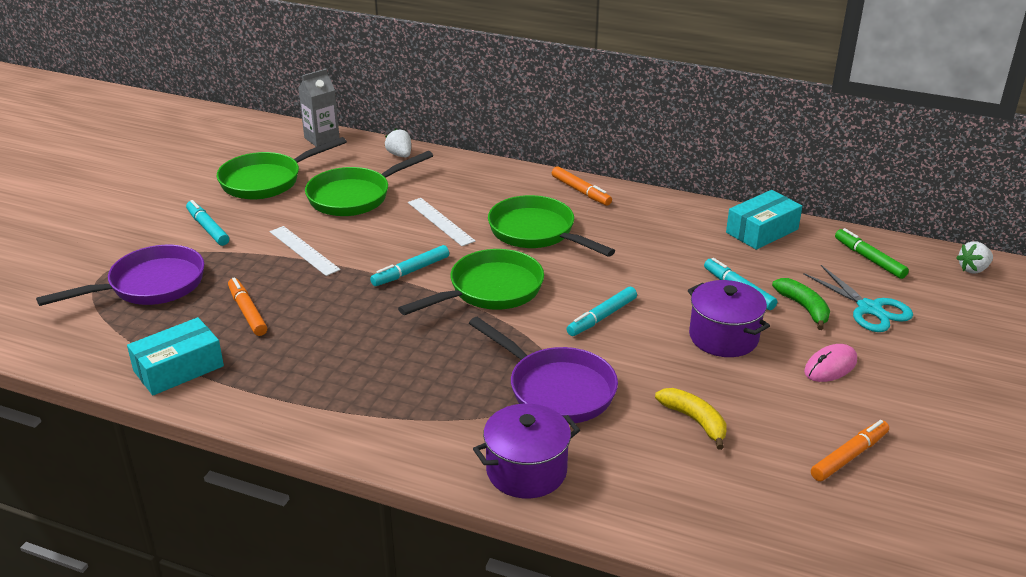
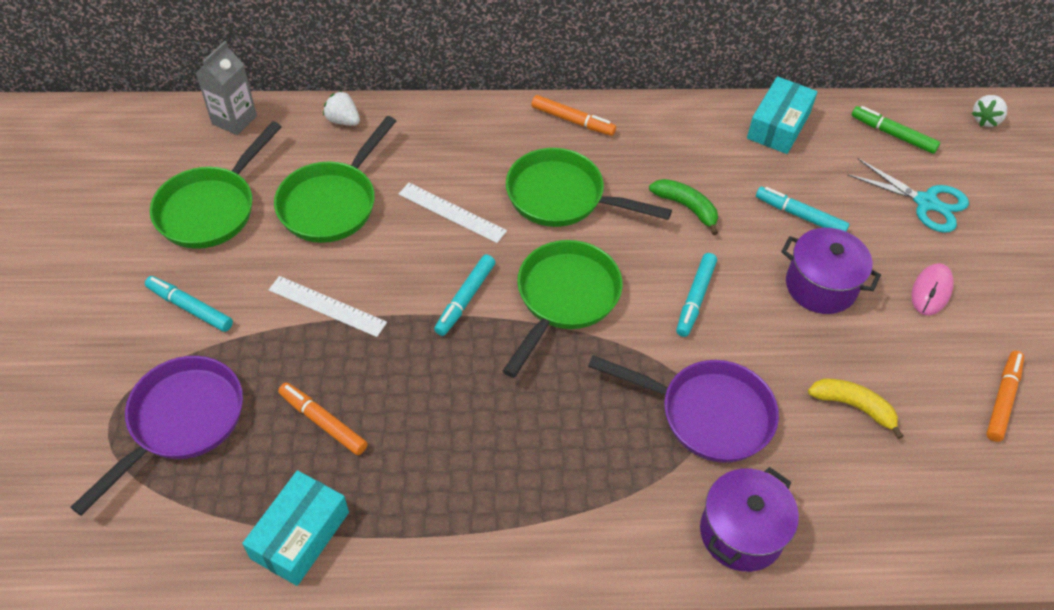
camera: 25 degrees left, 20 degrees up
green banana [772,278,830,330] -> green banana moved to [649,179,718,235]

